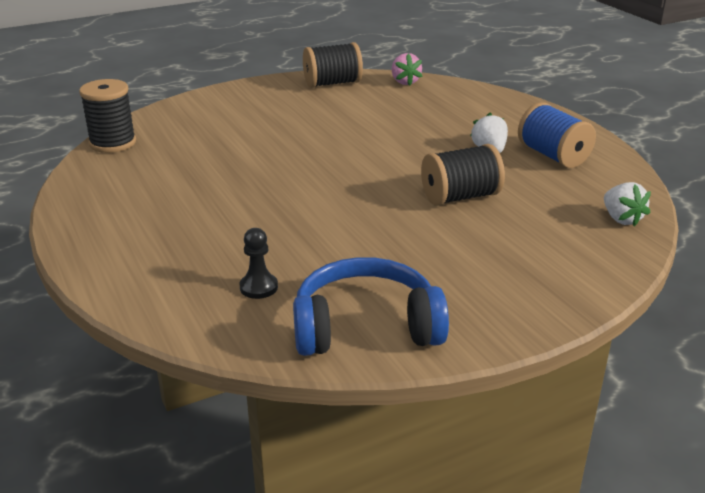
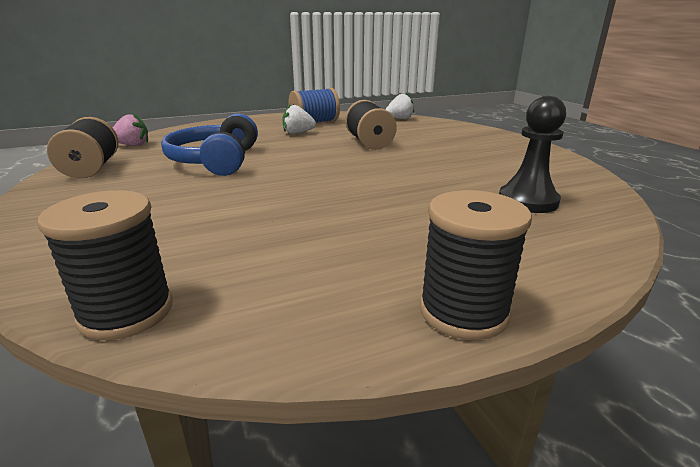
camera: 85 degrees left, 5 degrees down
black pawn [240,228,278,299] -> black pawn [499,96,566,213], size x1.65
blue headphones [293,257,449,356] -> blue headphones moved to [161,114,258,176]
none -> black spool [420,190,532,340]

